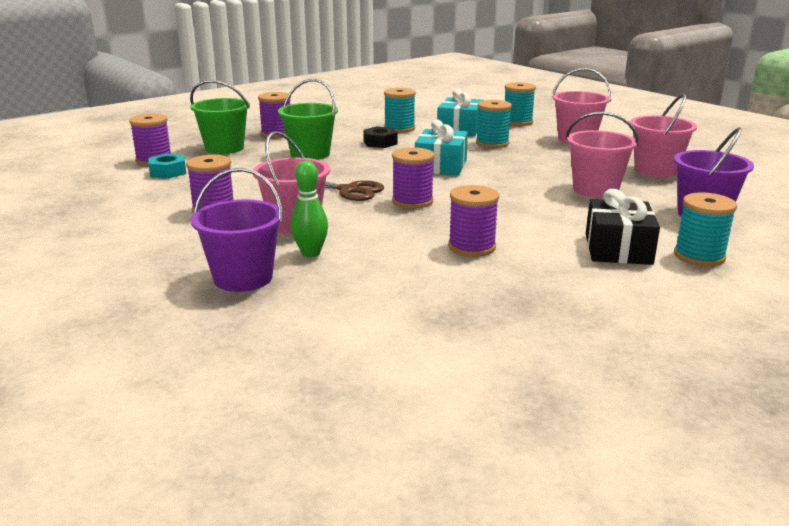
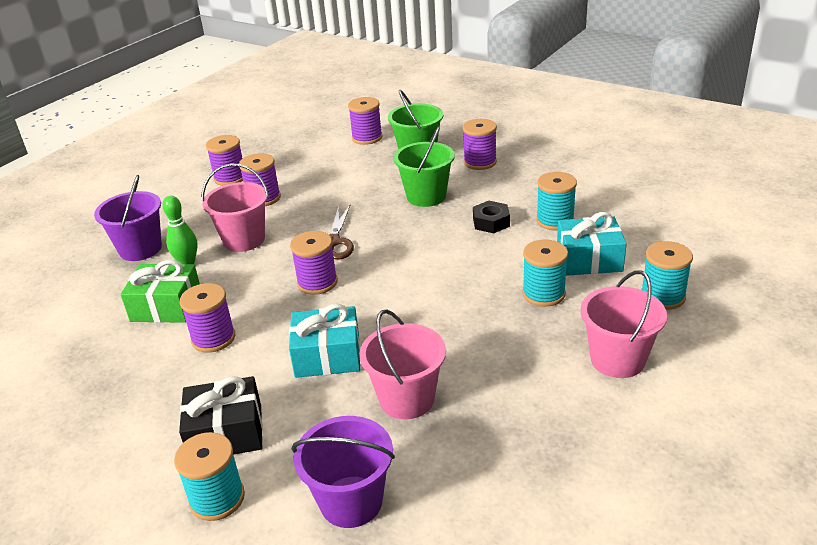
camera: 75 degrees right, 10 degrees up
turquoise nut [148,153,186,179] -> none
turquoise gift [415,120,468,176] -> turquoise gift moved to [289,304,360,378]
pink bucket [630,93,697,177] -> none
none -> green gift [121,260,200,323]
none -> purple spool [206,135,243,186]

